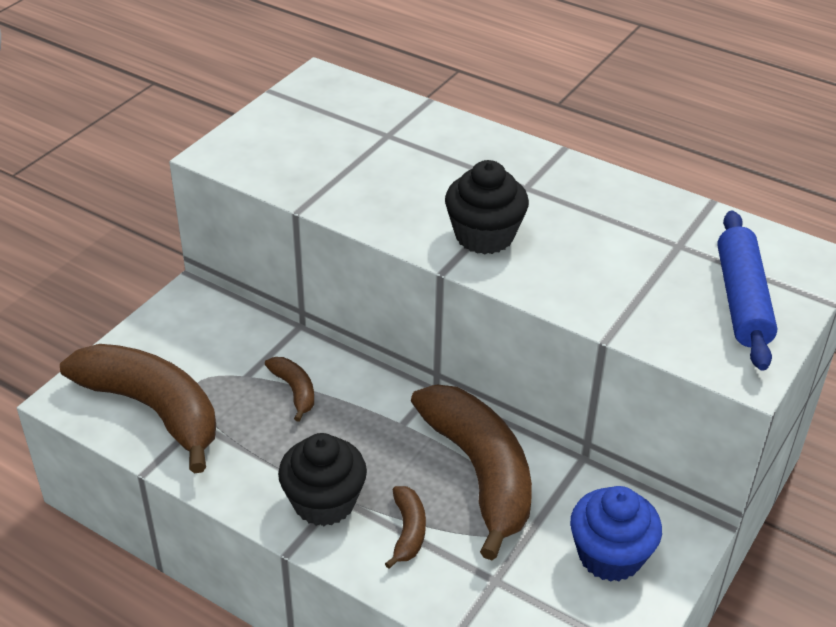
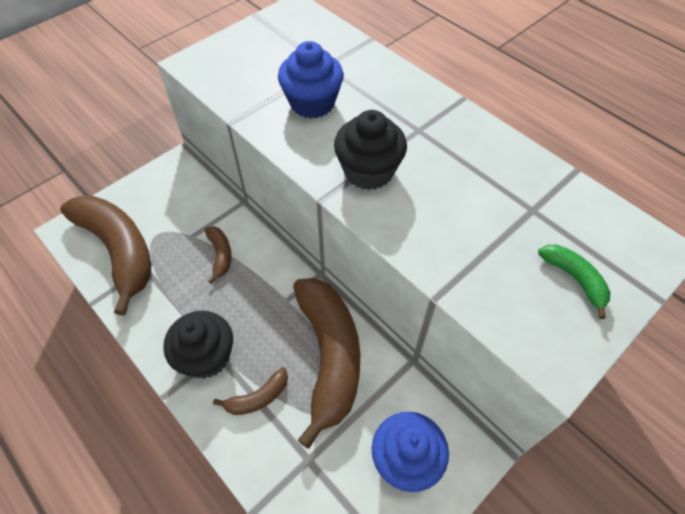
camera: 15 degrees right, 15 degrees up
brown banana [385,486,426,569] -> brown banana turned 45 degrees clockwise [213,367,288,415]
blue rolling pin [717,210,778,371] -> green banana [538,245,610,319]
none -> blue cupcake [278,41,344,119]

